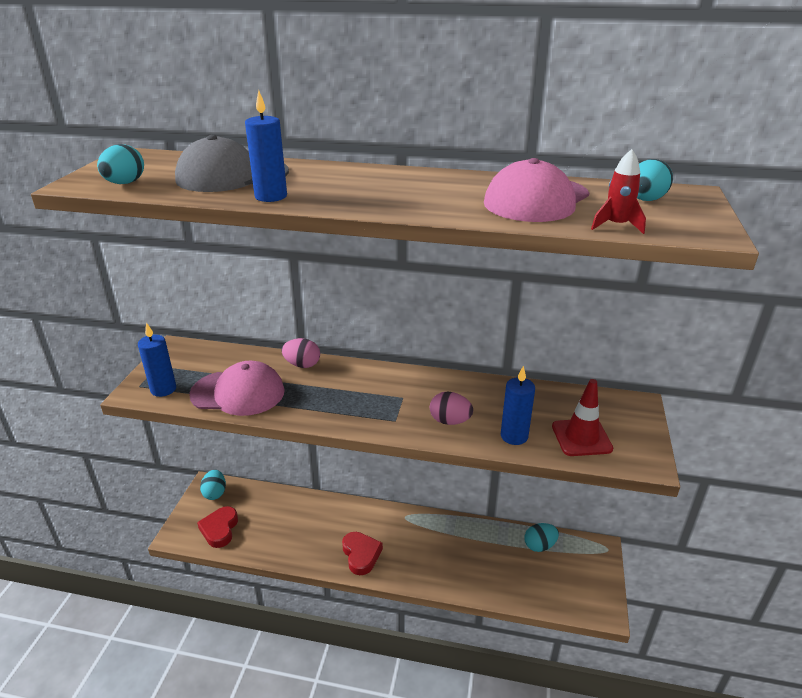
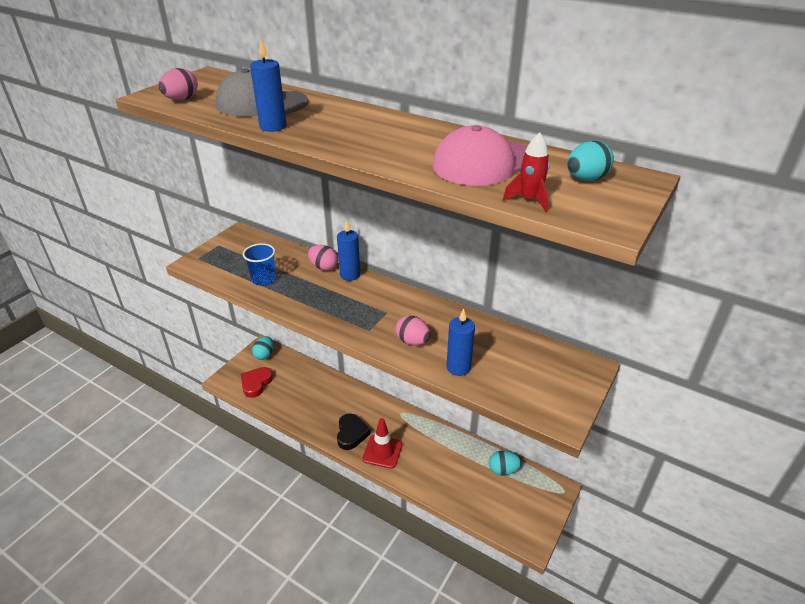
camera: 20 degrees right, 5 degrees up
turquoise egg [97,144,144,184] -> pink egg [158,68,198,100]
blue candle [138,322,176,397] -> blue candle moved to [337,220,360,281]
pink cap [189,361,285,416] -> blue cup [243,243,276,286]
red heart [342,532,383,575] -> black heart [337,414,371,450]
red traffic cone [552,379,613,456] -> red traffic cone moved to [362,418,403,469]

